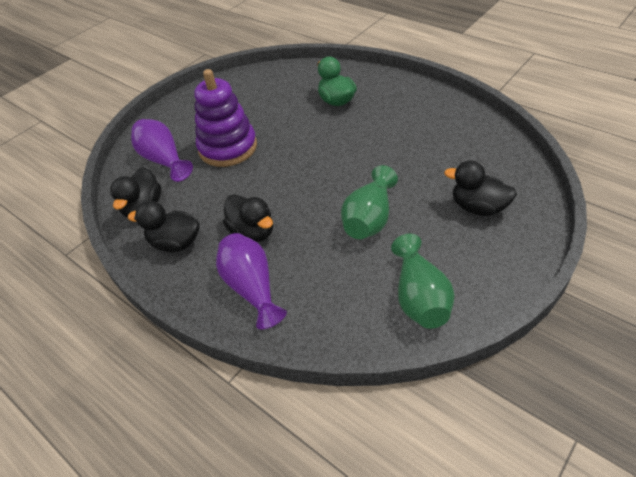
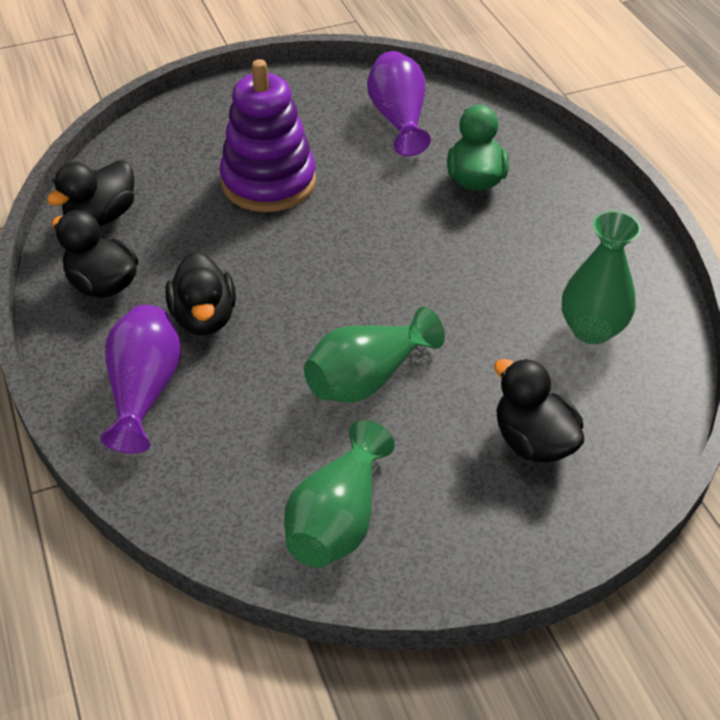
camera: 25 degrees right, 0 degrees up
purple vase [131,119,193,182] -> purple vase moved to [367,51,431,156]
none -> green vase [562,210,641,344]

